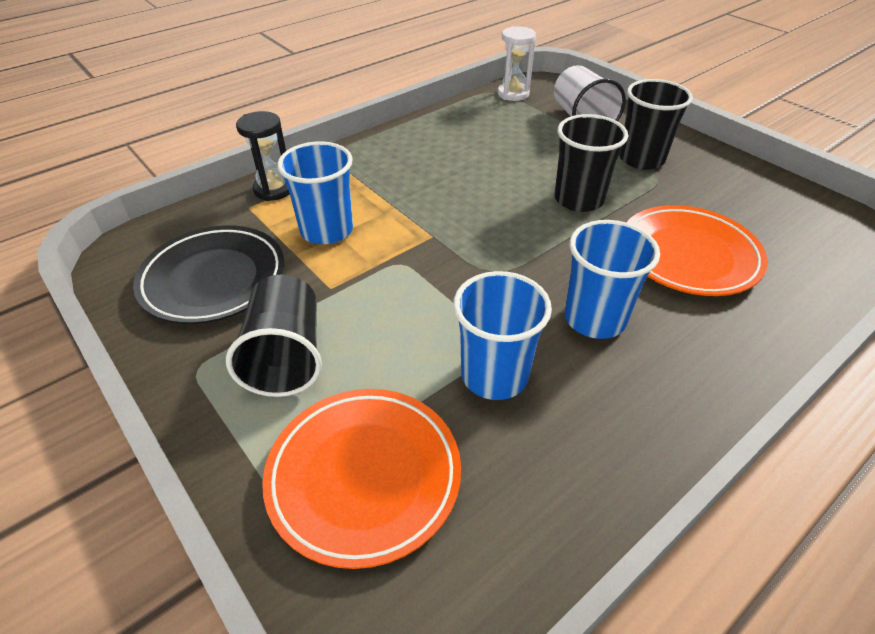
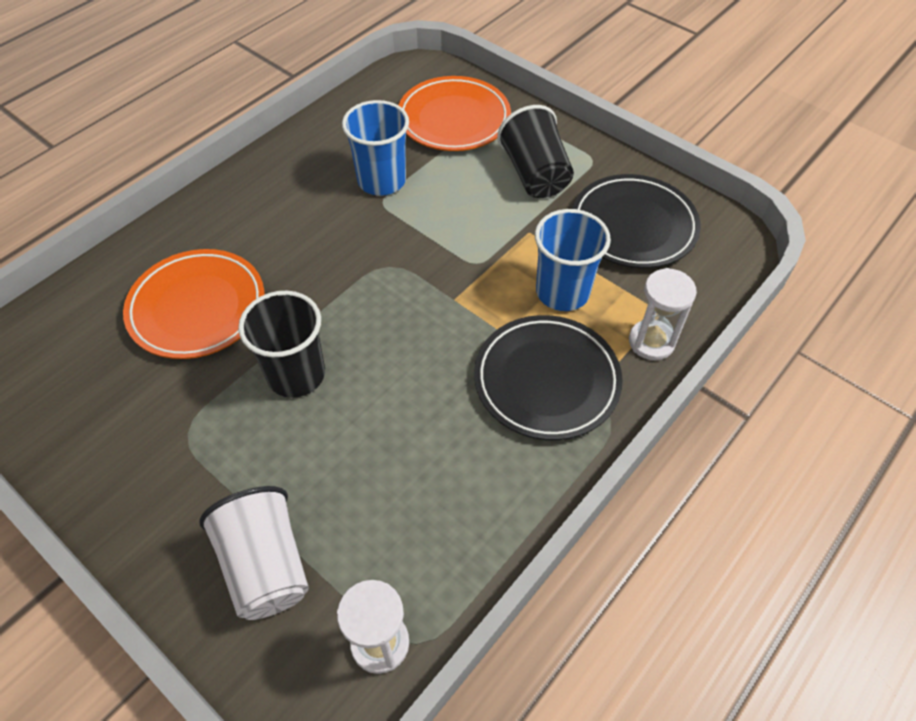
camera: 170 degrees right, 10 degrees up
black hourglass [236,111,290,201] -> white hourglass [629,268,697,360]
blue cup [565,220,660,339] -> none
black cup [619,79,693,170] -> none
none -> black plate [474,315,622,440]

